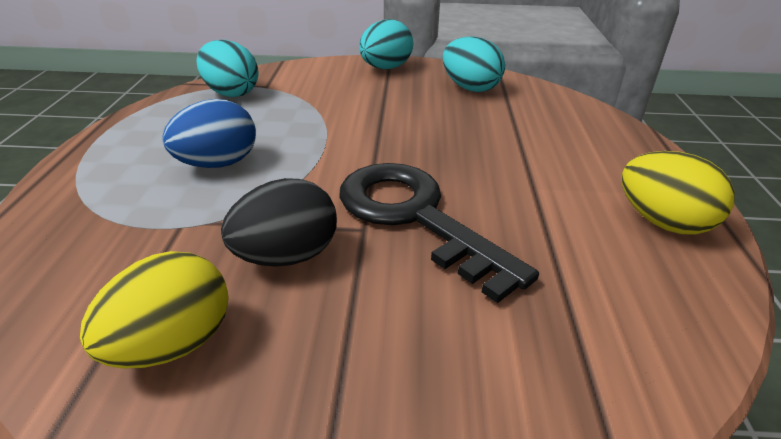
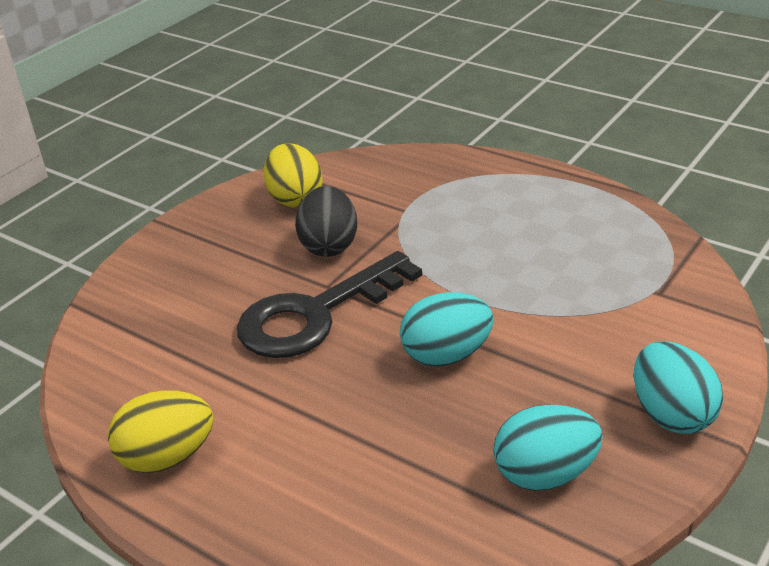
camera: 125 degrees right, 0 degrees up
blue egg [162,99,256,168] -> none
turquoise egg [196,40,259,97] -> turquoise egg moved to [400,292,494,367]
black key [339,163,539,303] -> black key turned 150 degrees clockwise [237,251,422,358]

